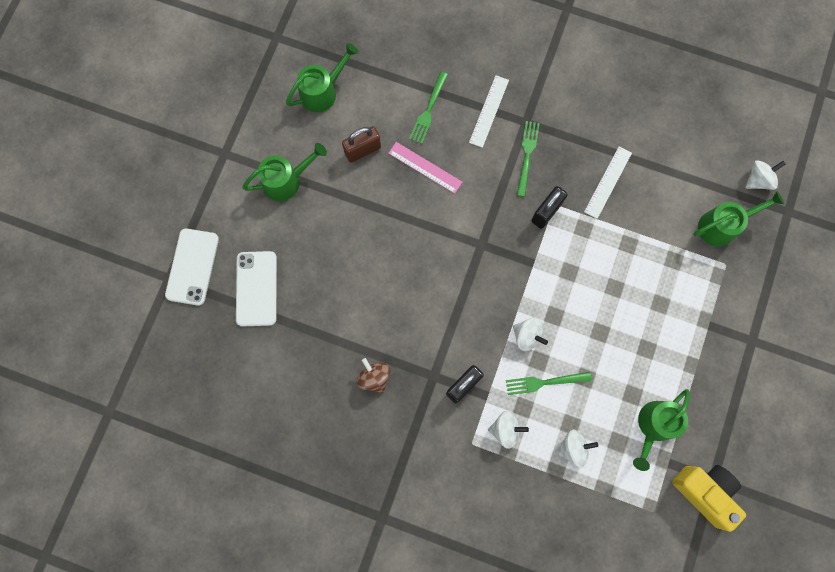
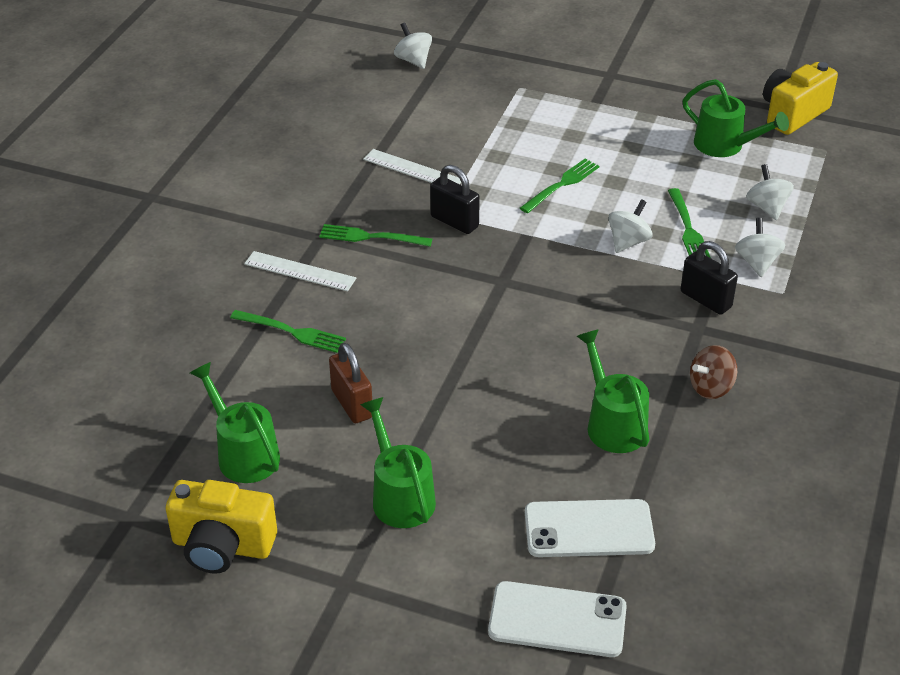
camera: 90 degrees left, 35 degrees down
pink ruler [388,142,462,194] -> none
green watering can [693,191,784,247] -> green watering can moved to [577,329,649,453]
none -> yellow camera [166,480,277,574]
none -> green fork [520,159,600,213]

